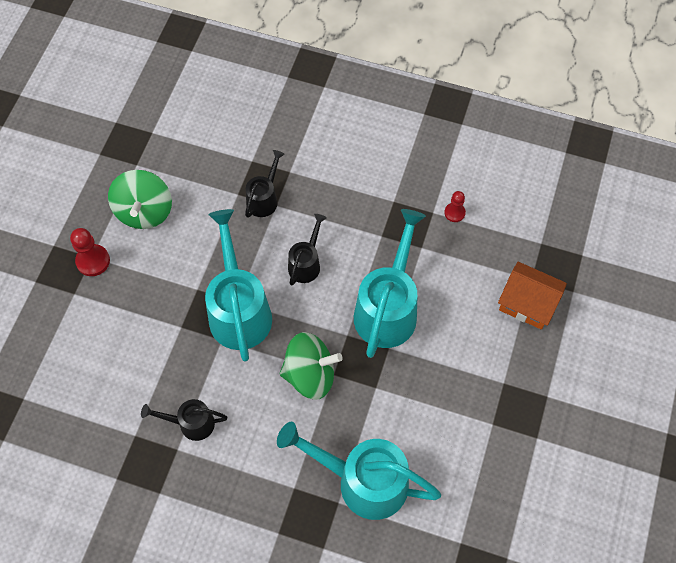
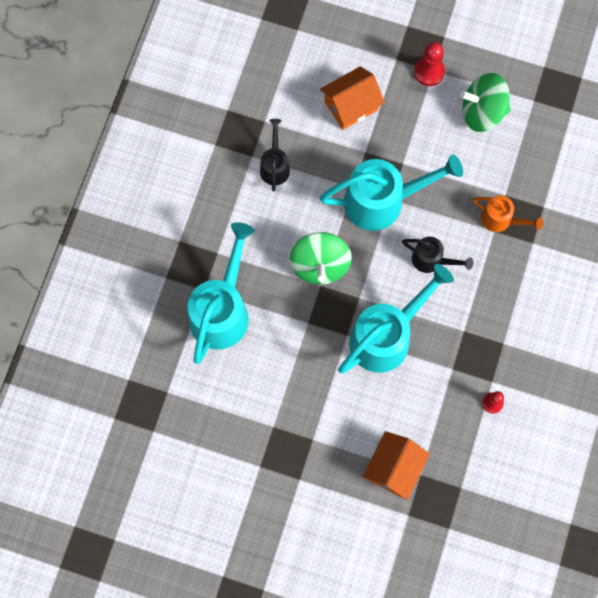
camera: 90 degrees right, 10 degrees up
black watering can [245,150,285,218] -> orange watering can [473,195,543,232]
turquoise watering can [354,209,426,358] -> turquoise watering can turned 60 degrees counterclockwise [338,264,454,374]
none -> orange house [320,66,385,130]

